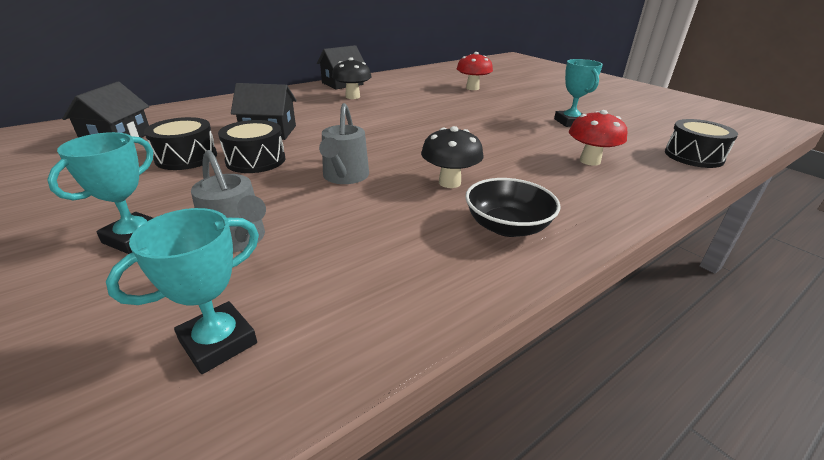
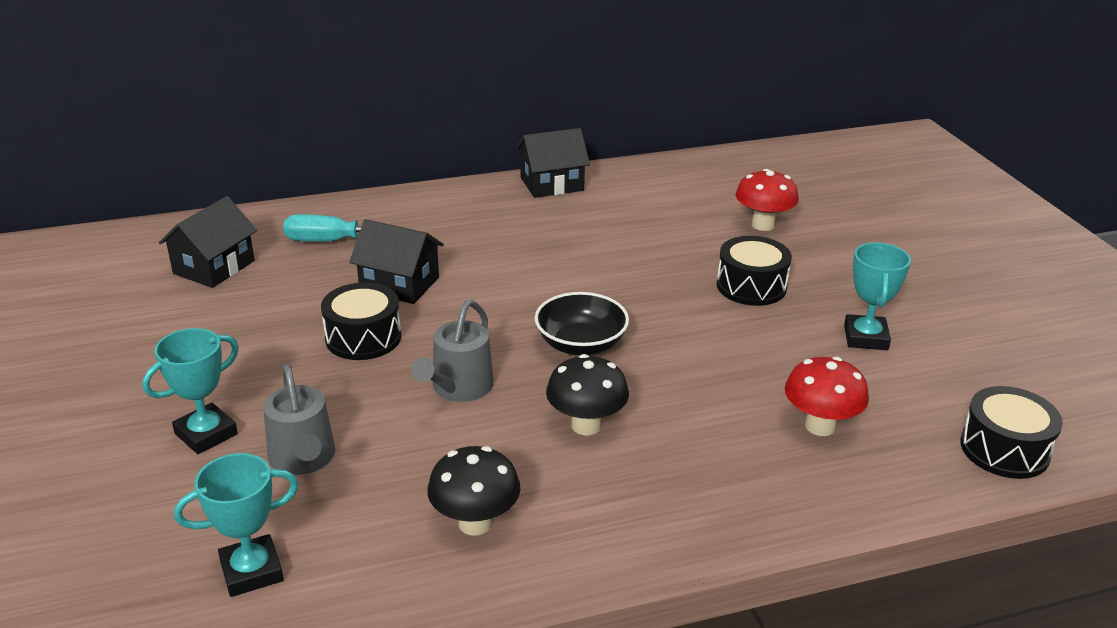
camera: 20 degrees right, 0 degrees up
black drum [144,117,217,170] -> black drum moved to [717,236,792,306]
black mushroom [332,57,372,99] -> black mushroom moved to [427,446,521,535]
black bowl [465,178,561,237] -> black bowl moved to [535,292,629,356]
none -> turquoise screwdriver [283,214,413,241]

